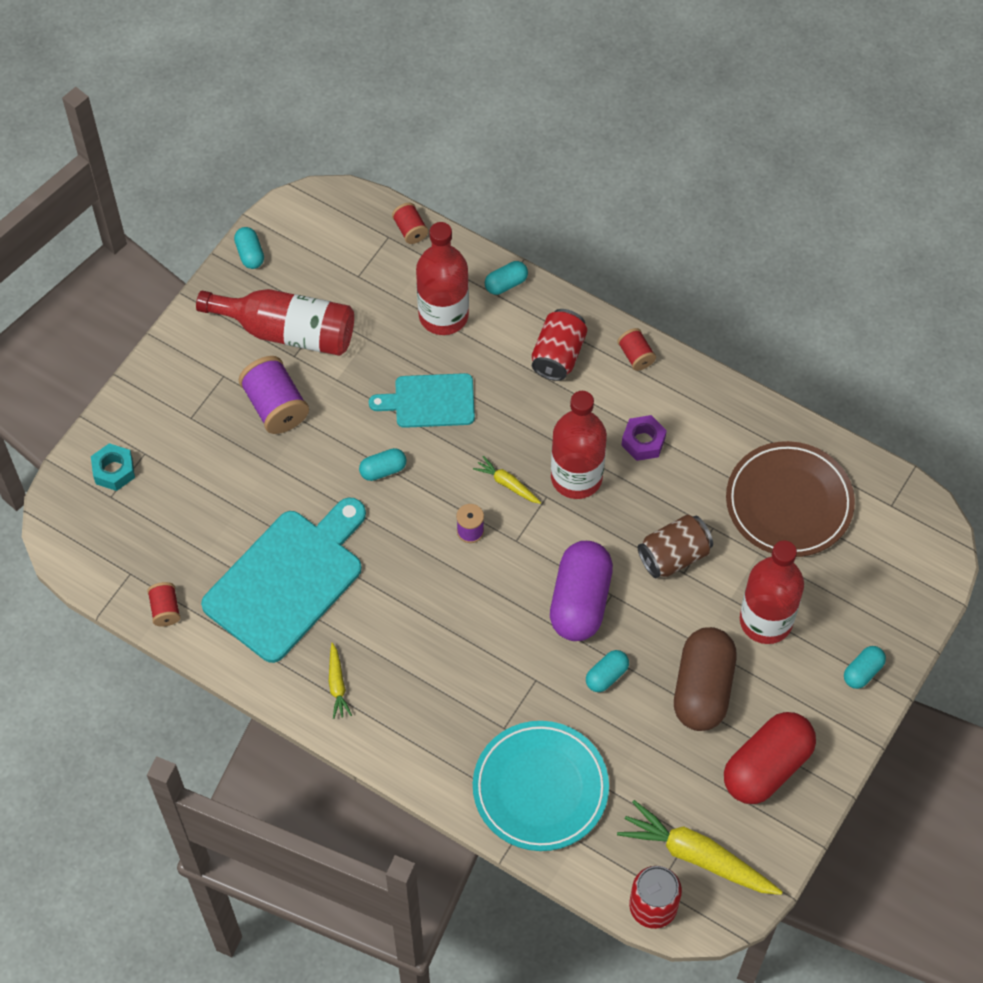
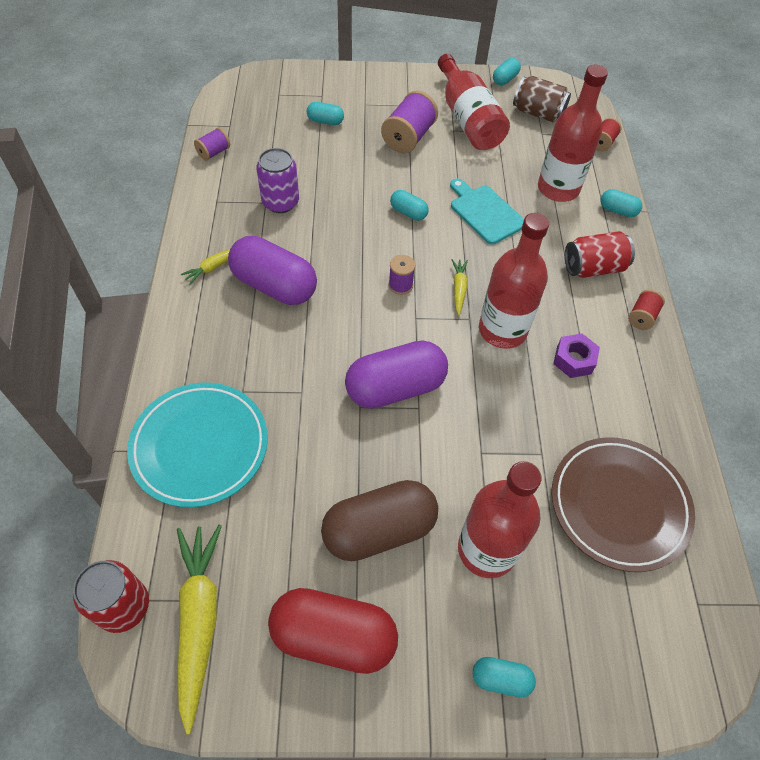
camera: 55 degrees right, 5 degrees down
turquoise nut [91,443,135,491] -> none
red spool [147,582,181,626] -> purple spool [194,128,230,161]
turquoise cutting board [201,497,366,663] -> purple can [256,148,299,213]
turquoise capsule [586,650,629,692] -> turquoise capsule moved to [307,102,344,125]
brown can [638,515,713,578] -> brown can moved to [513,76,571,122]
none -> purple capsule [228,236,317,305]

